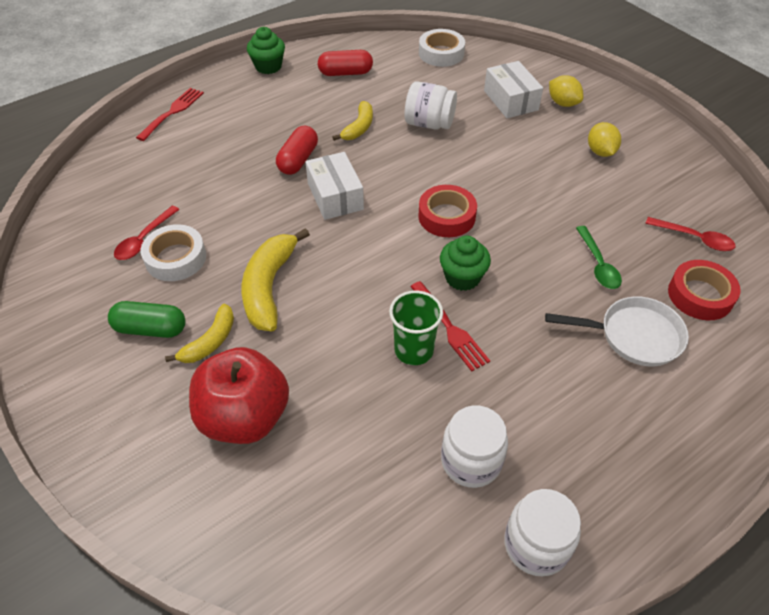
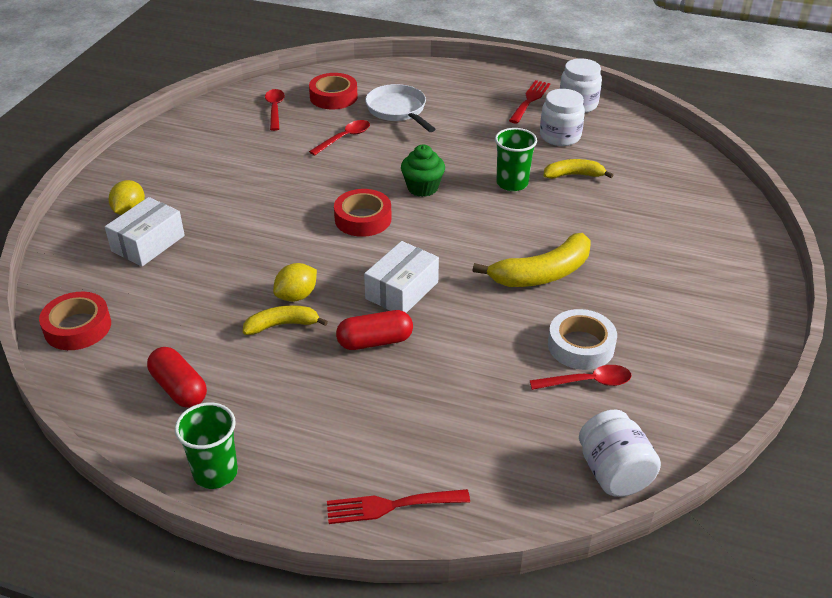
camera: 125 degrees left, 10 degrees down
green capsule [108,301,186,338] -> none
yellow banana [165,304,234,363] -> yellow banana moved to [544,159,613,179]
red apple [189,347,289,444] -> none
green cupcake [247,27,285,74] -> green cup [175,403,238,489]
white jar [405,81,457,130] -> white jar moved to [579,409,661,497]
red fork [410,281,490,372] -> red fork moved to [509,80,550,124]
white tape [419,29,465,67] -> red tape [39,292,111,350]
green spoon [576,226,622,289] -> red spoon [309,120,370,156]
yellow lemon [588,122,621,157] -> yellow lemon moved to [273,263,317,302]

